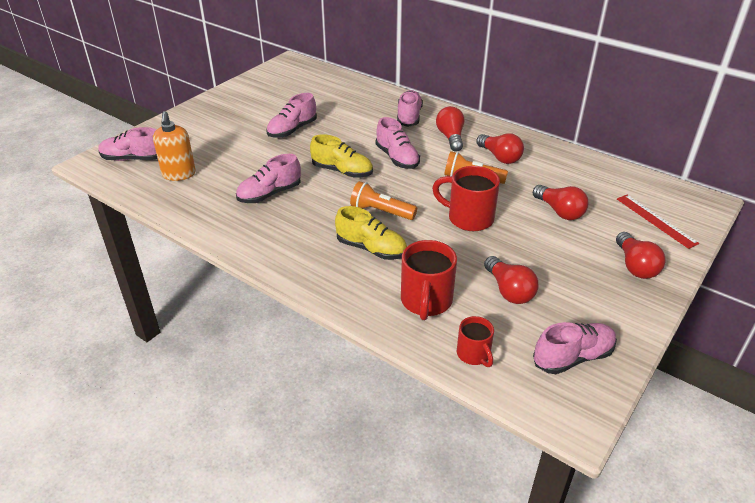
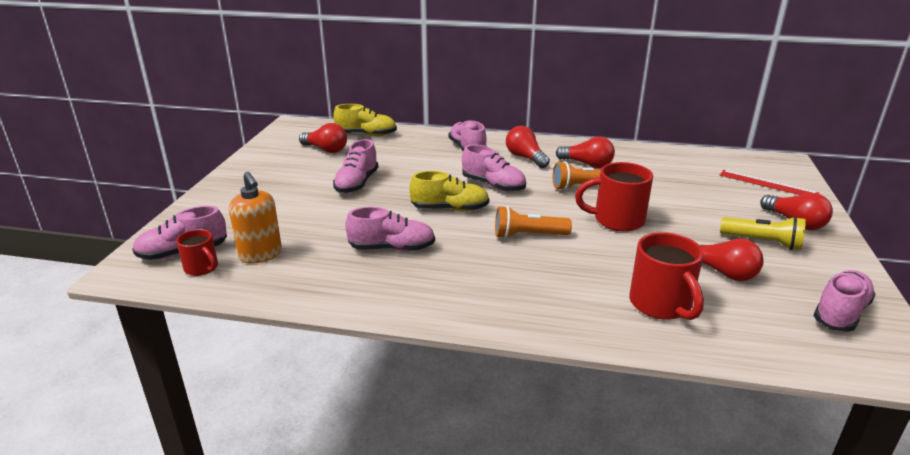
camera: 25 degrees left, 10 degrees down
pink shoe [236,154,301,203] -> pink shoe turned 120 degrees counterclockwise [345,207,435,251]
yellow shoe [335,206,407,260] -> yellow shoe moved to [333,104,397,136]
red mug [457,316,494,367] -> red mug moved to [176,229,218,276]
red light bulb [533,185,588,220] -> red light bulb moved to [299,123,347,153]
none -> yellow flashlight [720,216,806,250]

